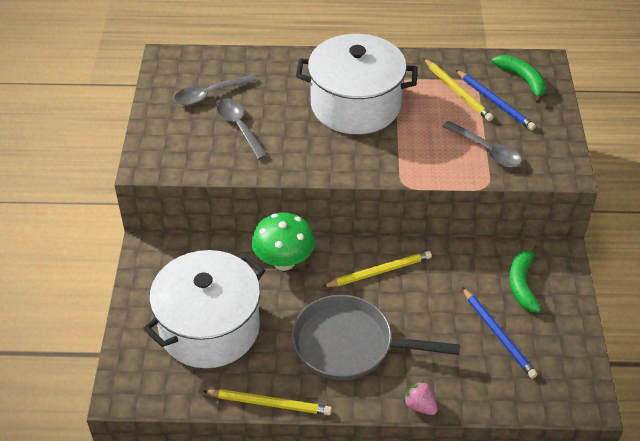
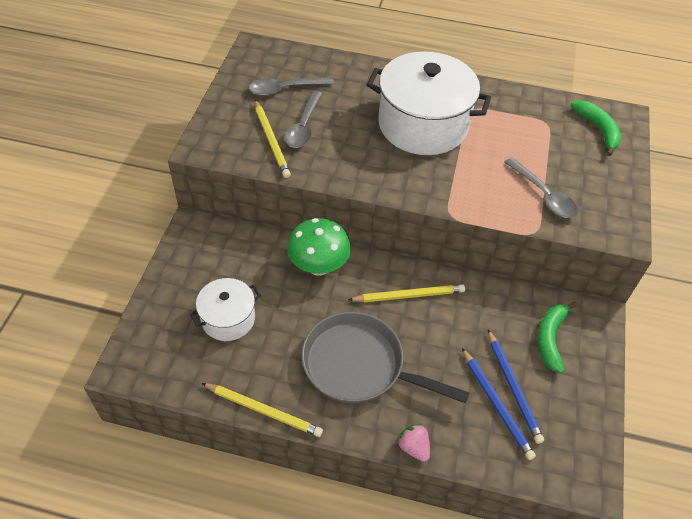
camera: 10 degrees right, 5 degrees up
white pot [143,250,265,368] -> white pot [190,278,261,341], size x0.54
grey spoon [216,99,268,160] -> grey spoon turned 150 degrees counterclockwise [284,91,323,148]
yellow pencil [423,58,493,121] -> yellow pencil moved to [255,100,291,178]
blue pencil [456,70,536,131] -> blue pencil moved to [462,348,536,460]

